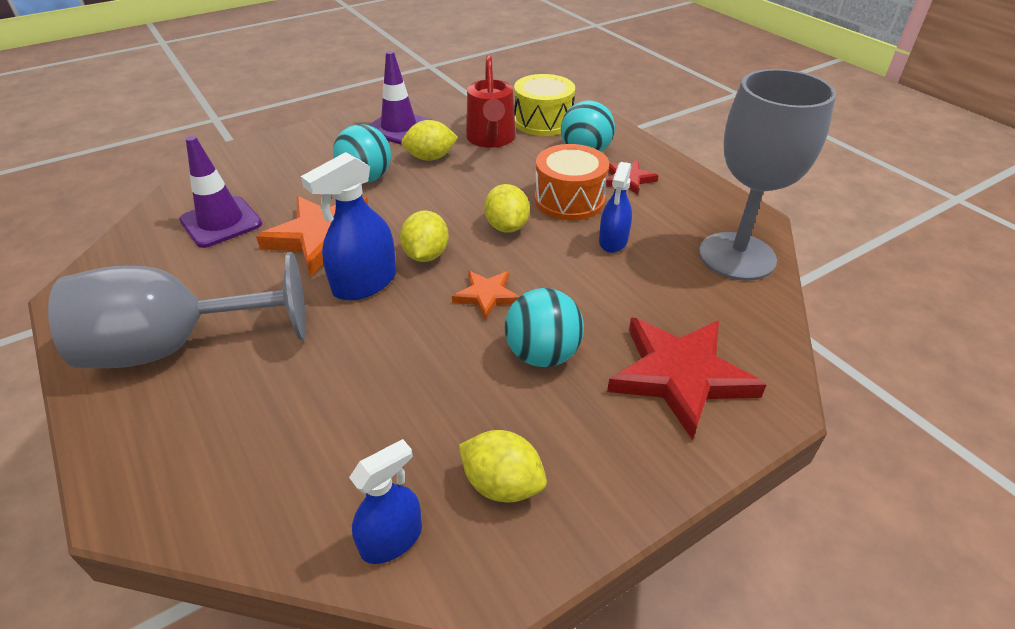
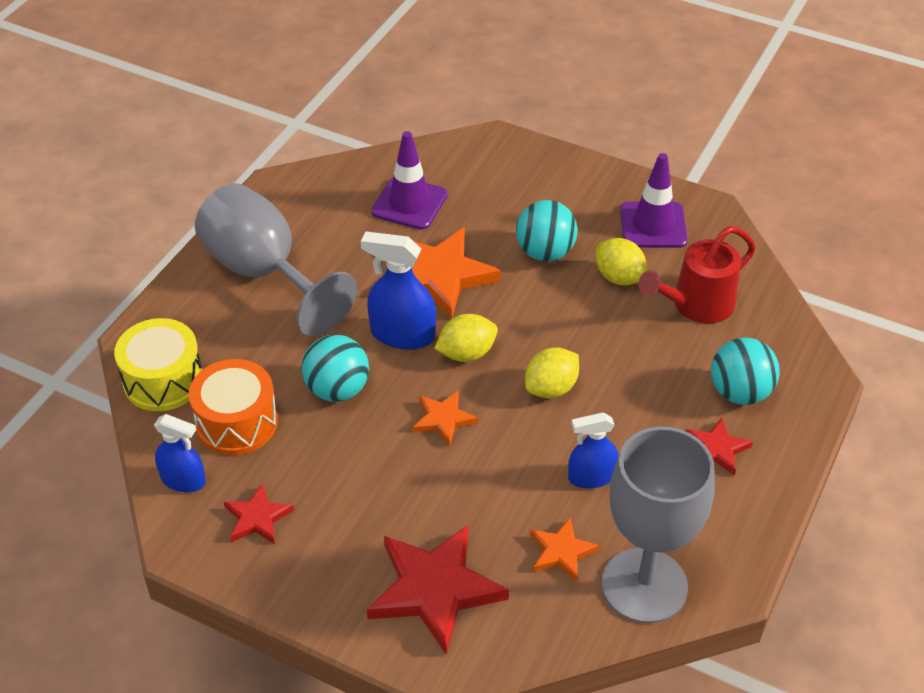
camera: 60 degrees right, 5 degrees up
yellow lemon [459,430,547,503] -> red star [224,484,294,544]
turquoise ball [505,288,584,367] -> turquoise ball moved to [302,334,369,402]
yellow drum [514,74,575,136] -> yellow drum moved to [114,318,202,411]
orange drum [535,144,609,221] -> orange drum moved to [189,359,278,455]
none -> orange star [530,517,600,582]

